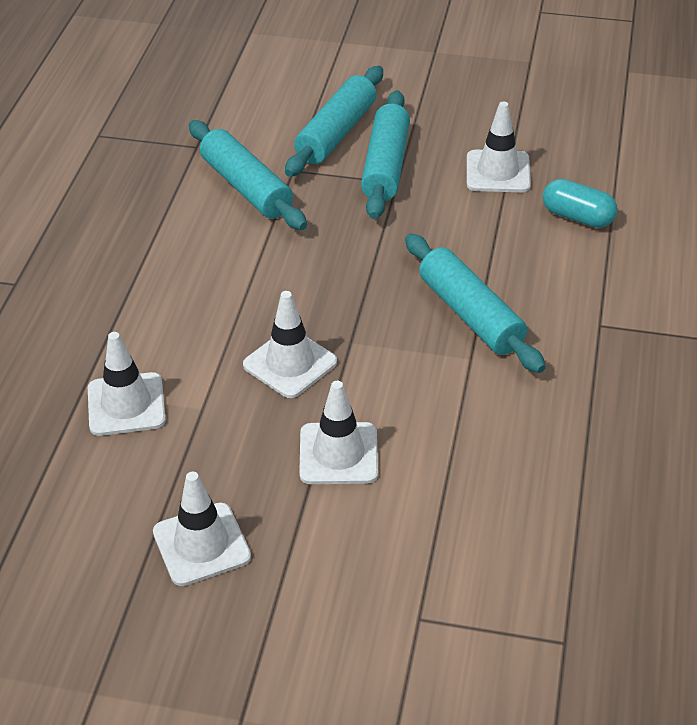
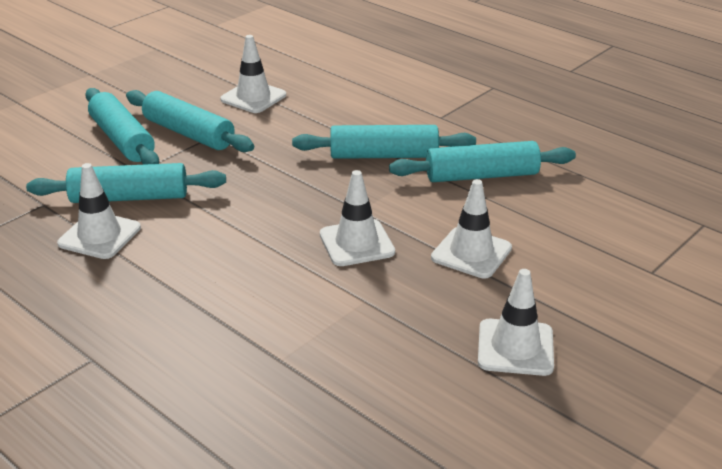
camera: 60 degrees left, 10 degrees down
white traffic cone [88,332,166,436] -> white traffic cone moved to [57,163,141,259]
turquoise capsule [543,179,617,228] -> none
none -> turquoise rolling pin [389,141,576,182]

